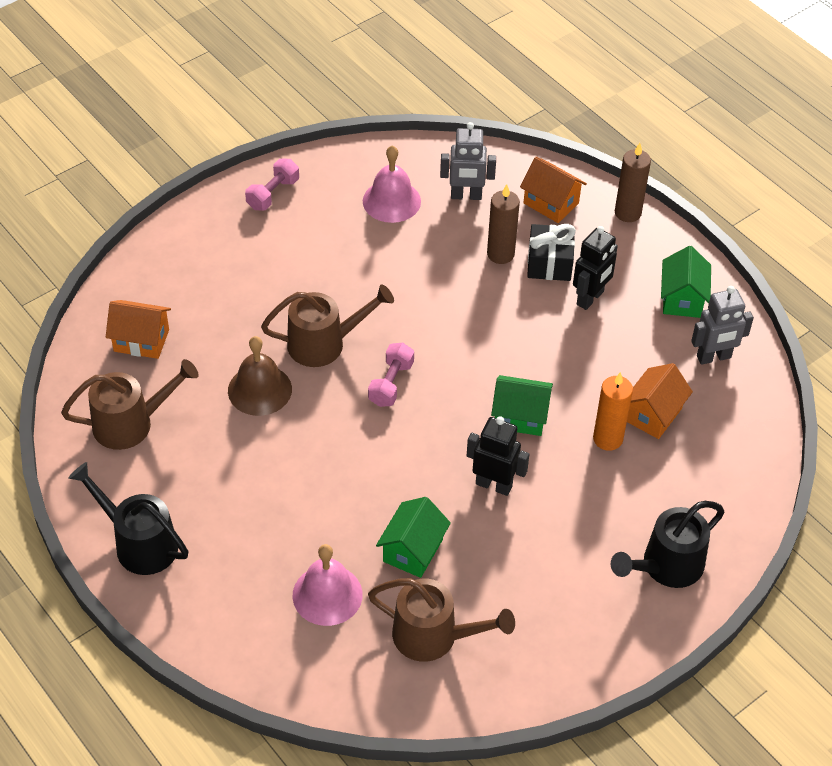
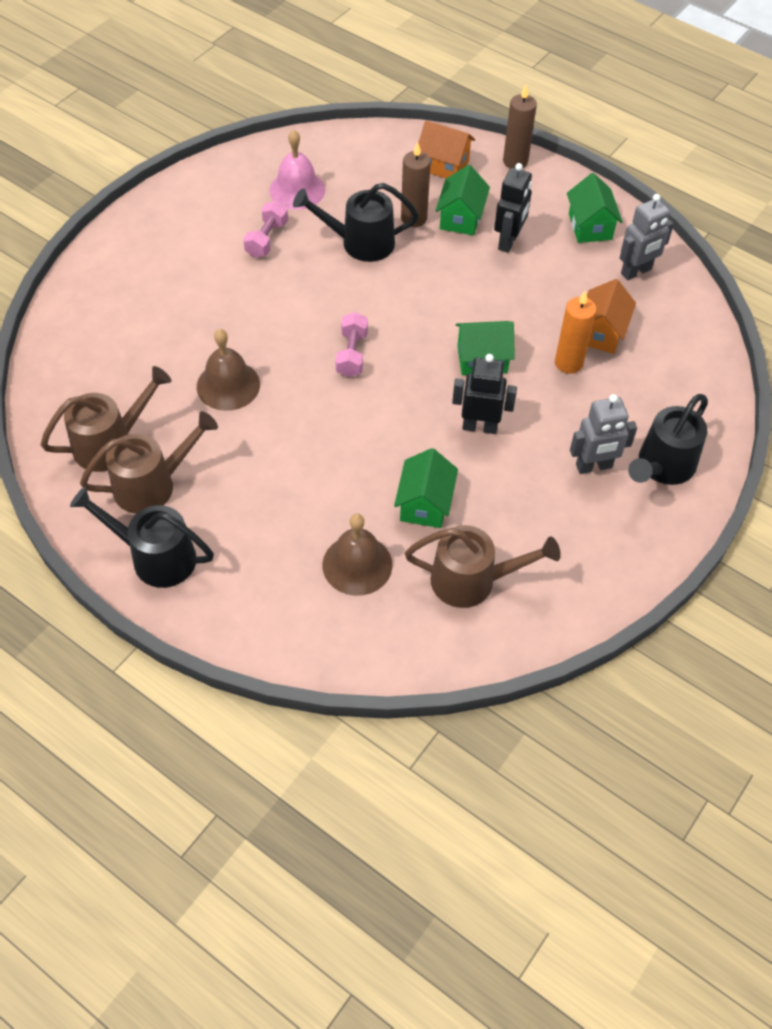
camera: 15 degrees left, 5 degrees up
orange house [106,300,171,359] -> none
pink dumbbell [245,159,299,210] -> pink dumbbell moved to [243,201,288,258]
brown watering can [261,284,394,367] -> brown watering can moved to [80,411,218,514]
pink bell [293,544,363,626] -> brown bell [322,514,392,596]
grey robot [440,122,496,200] -> grey robot moved to [570,394,637,474]
black gift [527,224,576,281] -> green house [435,165,490,235]
none -> black watering can [293,183,419,262]

